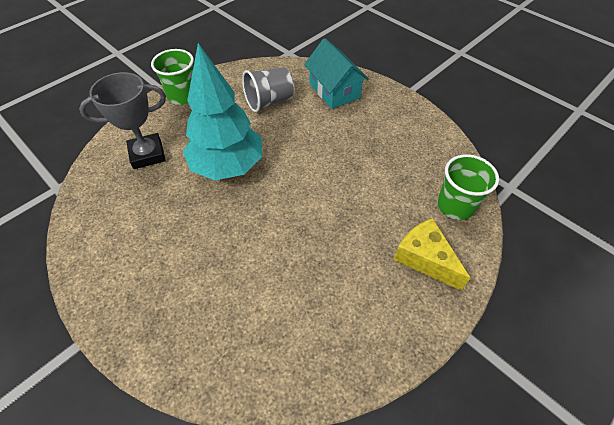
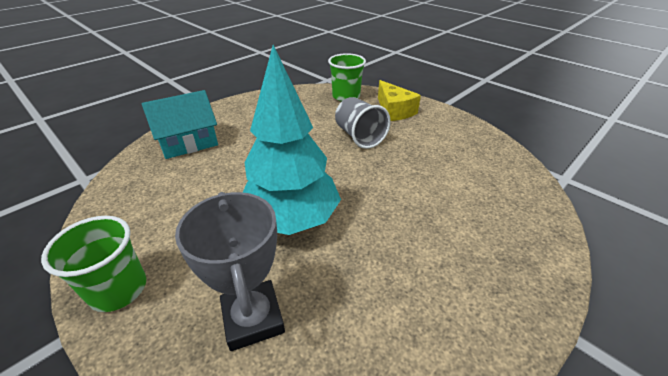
camera: 90 degrees left, 15 degrees down
grey cup [242,67,294,112] -> grey cup moved to [335,97,391,149]
yellow cheese [394,218,471,290] -> yellow cheese turned 75 degrees counterclockwise [378,80,421,121]

